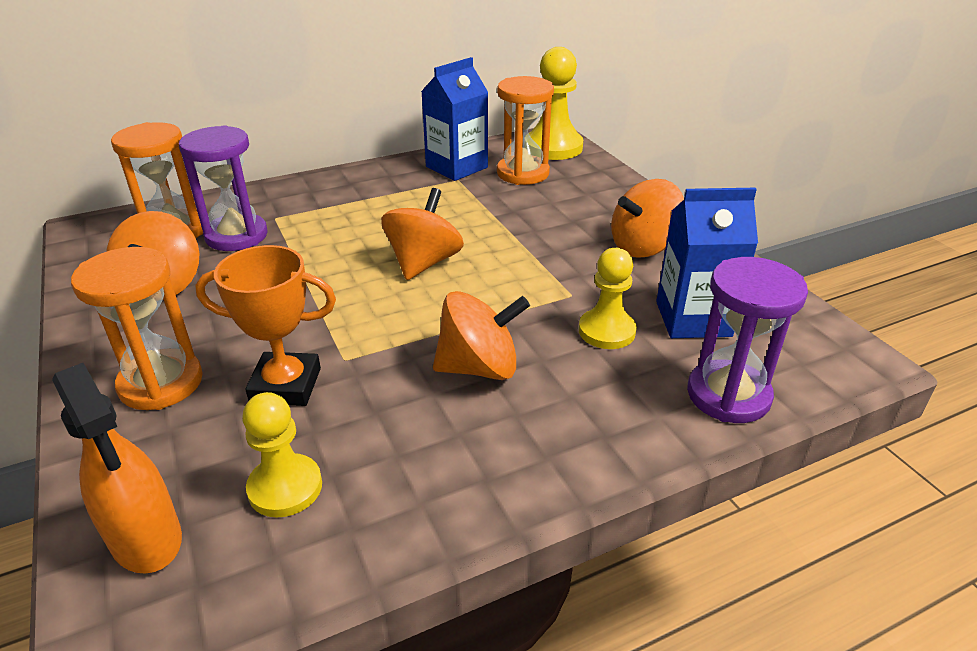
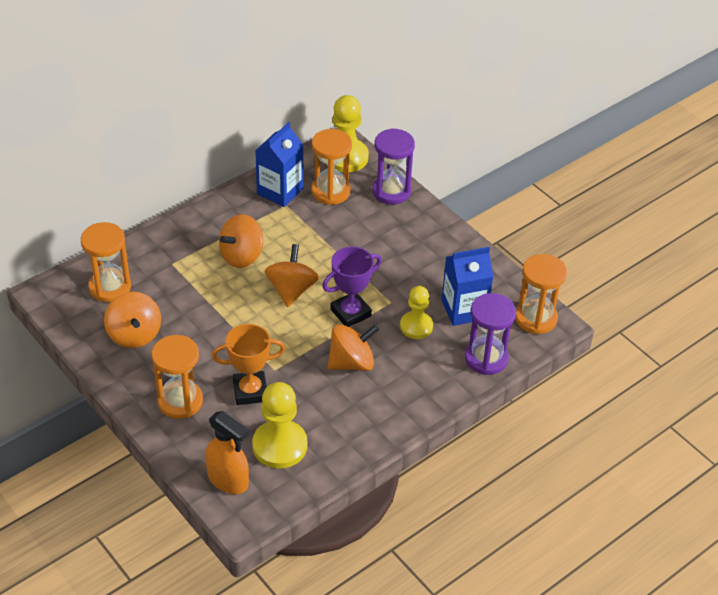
camera: 15 degrees left, 10 degrees up
purple hourglass [179,125,268,251] -> purple hourglass moved to [372,128,415,204]
yellow pawn [242,392,322,517] -> yellow pawn [252,382,308,469], size x1.54
orange spinning top [611,179,684,258] -> orange spinning top moved to [219,214,263,268]
none -> purple trophy [322,247,382,327]
none -> orange hourglass [515,254,567,334]

